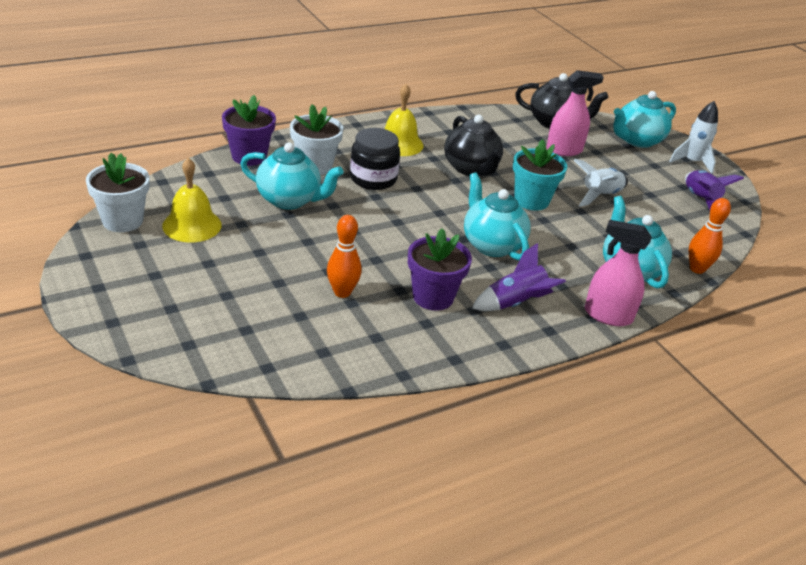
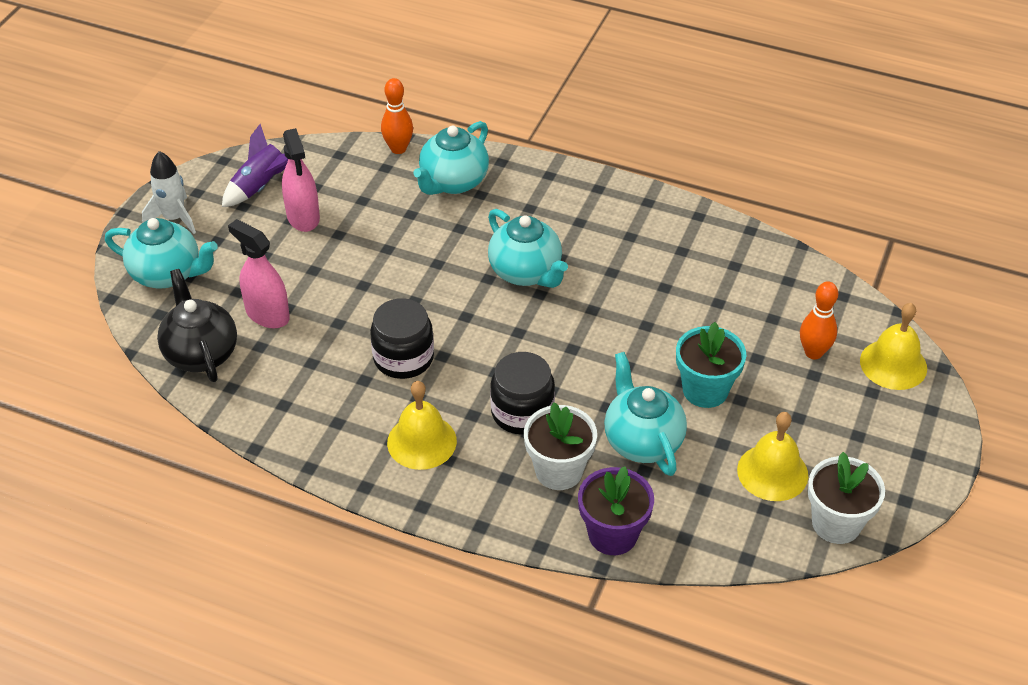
camera: 125 degrees left, 10 degrees up
orange bowling pin [327,215,362,298] -> orange bowling pin moved to [800,281,838,359]
purple flower pot [408,228,472,311] -> none
black teapot [444,115,503,176] -> black jar [370,298,434,379]
turquoise teapot [464,173,531,260] -> turquoise teapot turned 60 degrees counterclockwise [488,209,568,288]
purple rocket [472,243,566,311] -> none
turquoise flower pot [513,139,567,211] -> turquoise flower pot moved to [676,322,746,408]
white rocket [574,159,628,207] -> none
pink spray bottle [585,220,652,326] -> pink spray bottle moved to [282,128,320,232]
none -> yellow bell [860,303,927,390]

